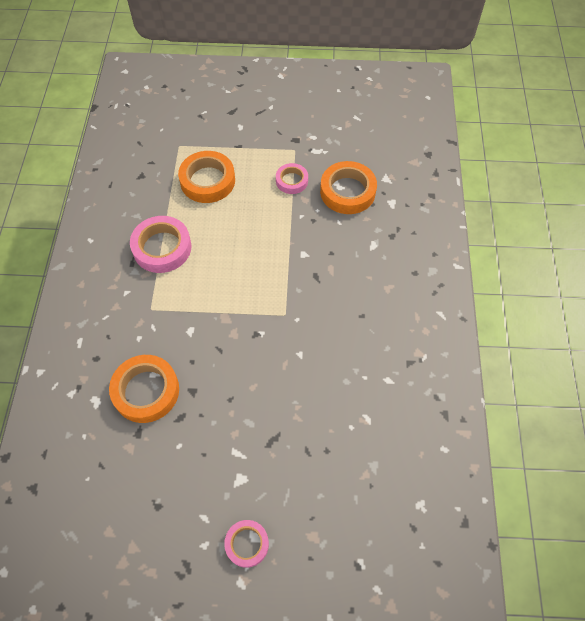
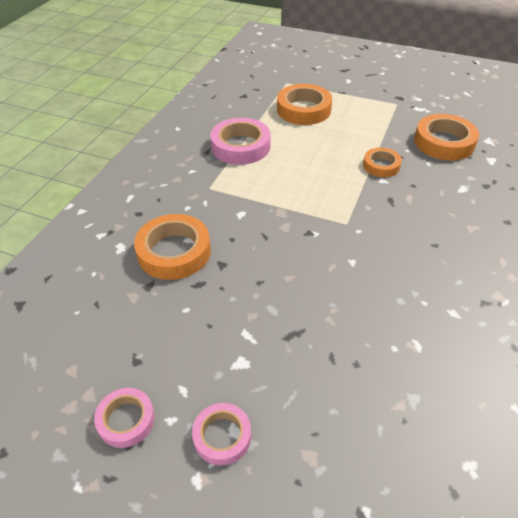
camera: 20 degrees right, 15 degrees down
pink tape [276,163,308,194] -> pink tape moved to [94,388,155,448]
none -> orange tape [363,148,402,177]

